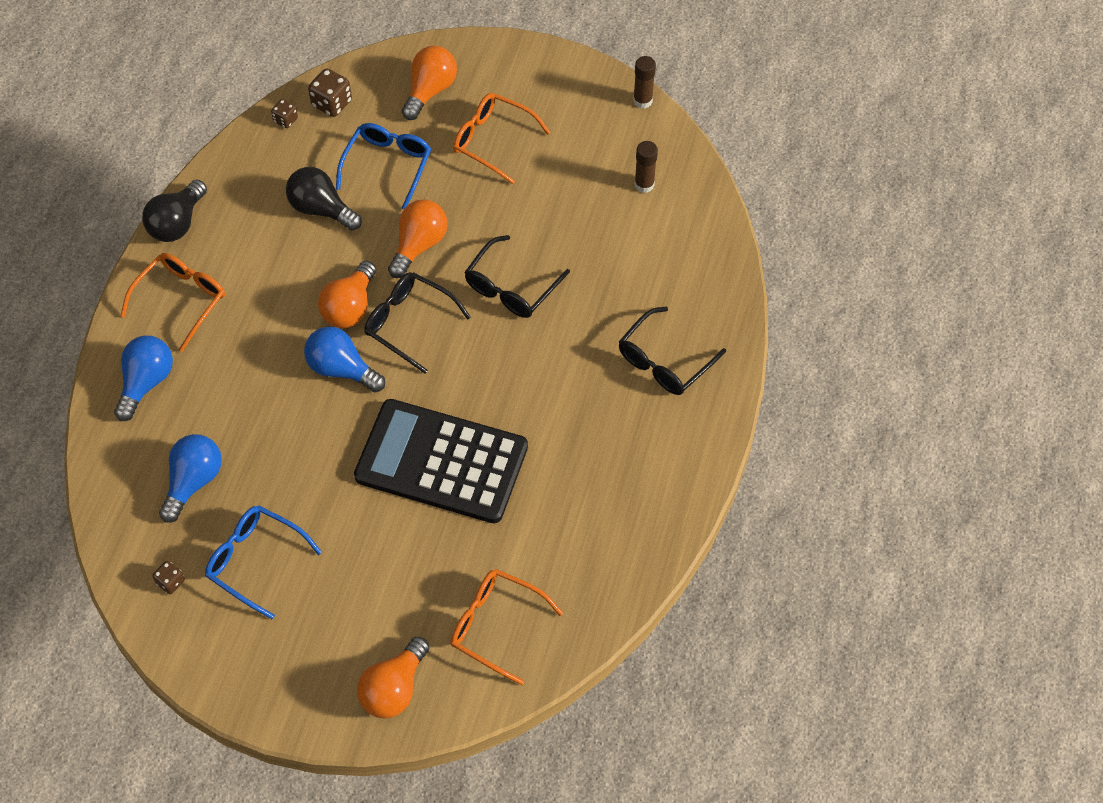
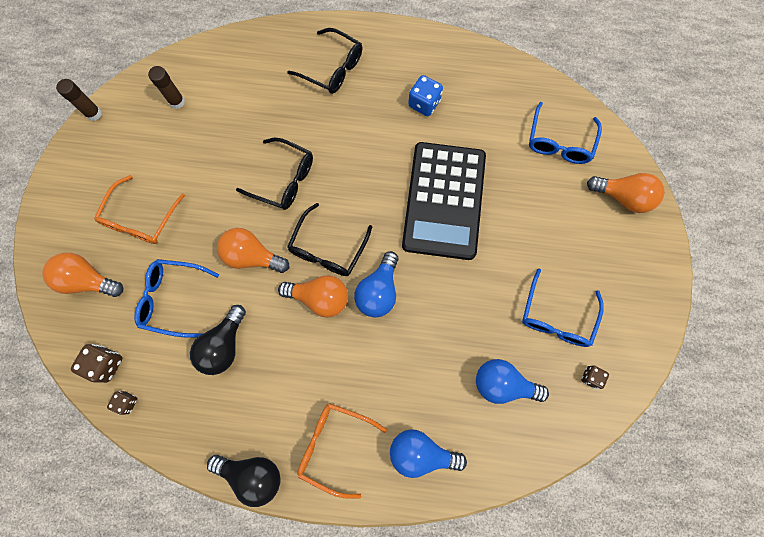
camera: 100 degrees left, 15 degrees up
orange glasses [450,569,563,685] -> blue glasses [529,102,602,164]
none -> blue dice [408,75,443,116]

